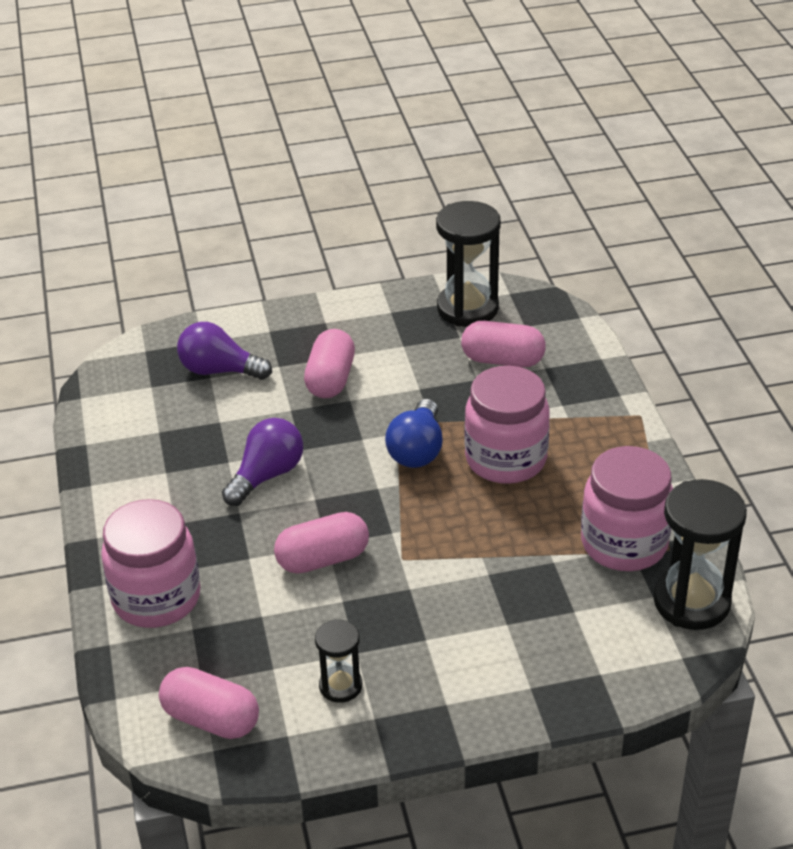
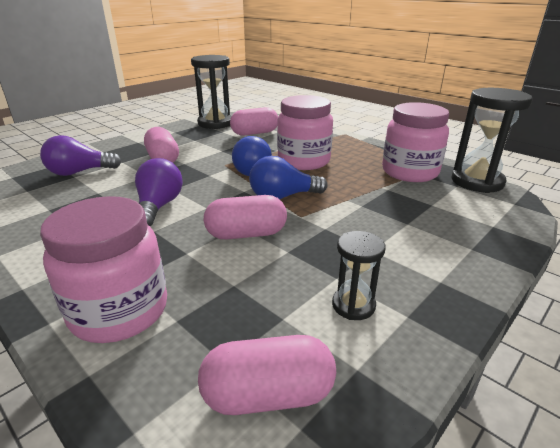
camera: 35 degrees left, 10 degrees down
pink capsule [274,512,369,574] -> pink capsule turned 45 degrees clockwise [204,195,287,240]
none -> blue light bulb [249,156,328,199]

